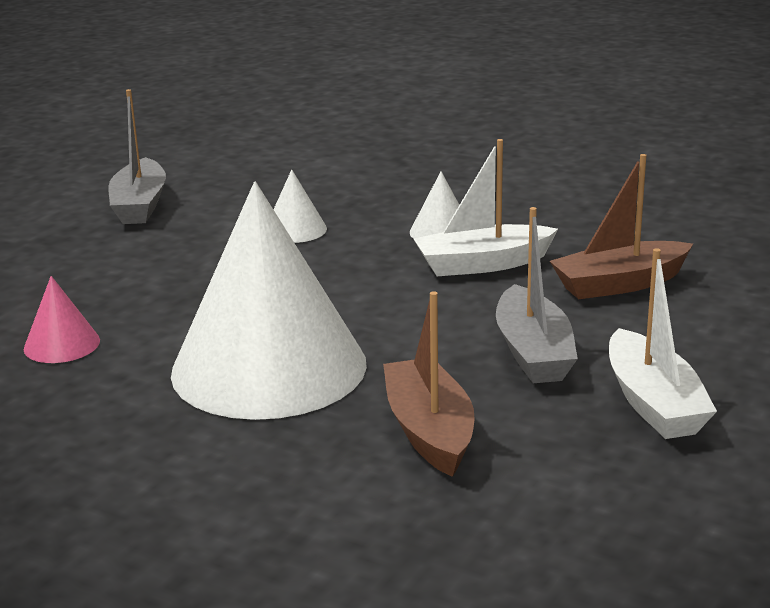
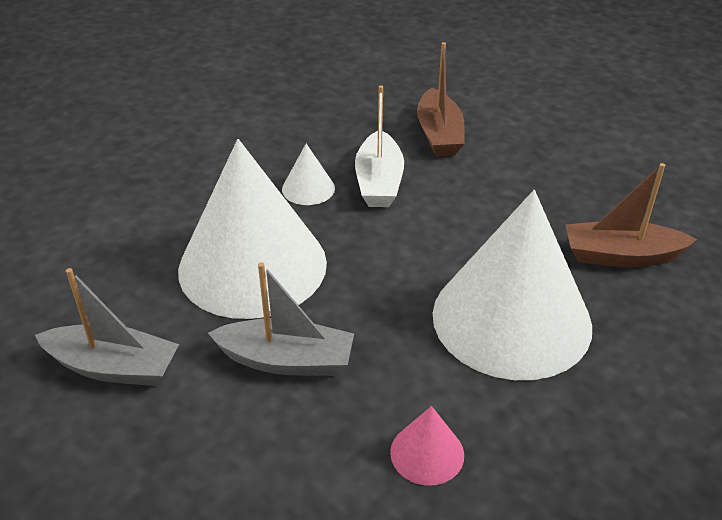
camera: 75 degrees left, 15 degrees up
white cone [273,170,327,243] -> white cone [178,139,327,319], size x2.50
grey boat [496,207,578,383] -> grey boat moved to [208,262,354,376]
white boat [609,248,717,439] -> none

